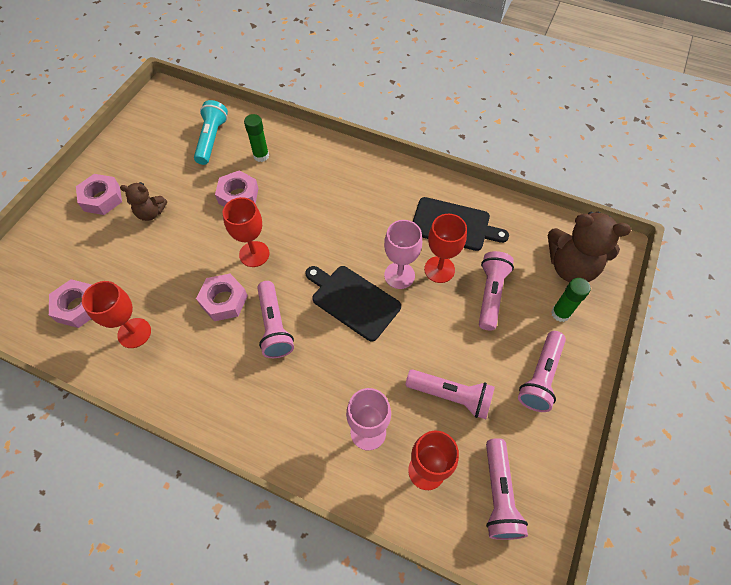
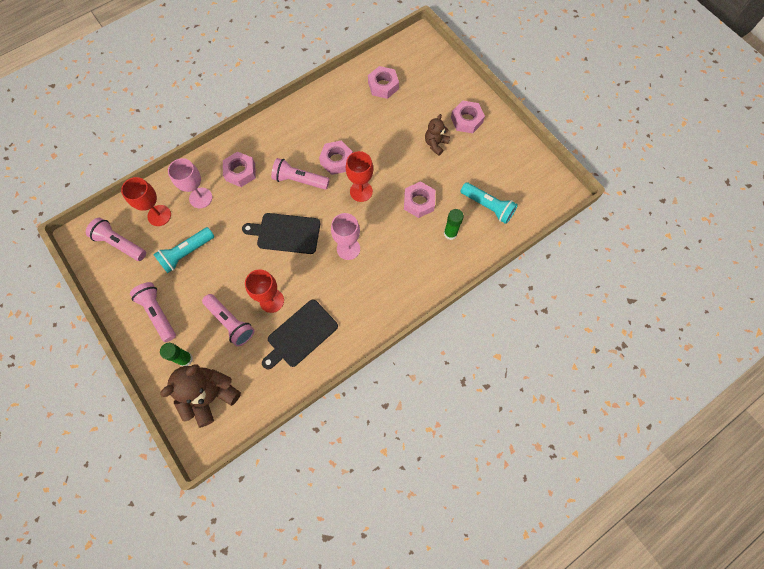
camera: 120 degrees right, 10 degrees up
red goblet [82,281,151,348] -> none
black cutting board [305,266,401,342] -> black cutting board turned 150 degrees counterclockwise [242,213,320,254]
pink goblet [384,220,422,289] -> pink goblet moved to [331,213,360,260]
pink flashlight [406,369,495,419] -> turquoise flashlight [153,227,214,273]
none -> pink nut [223,152,256,187]

